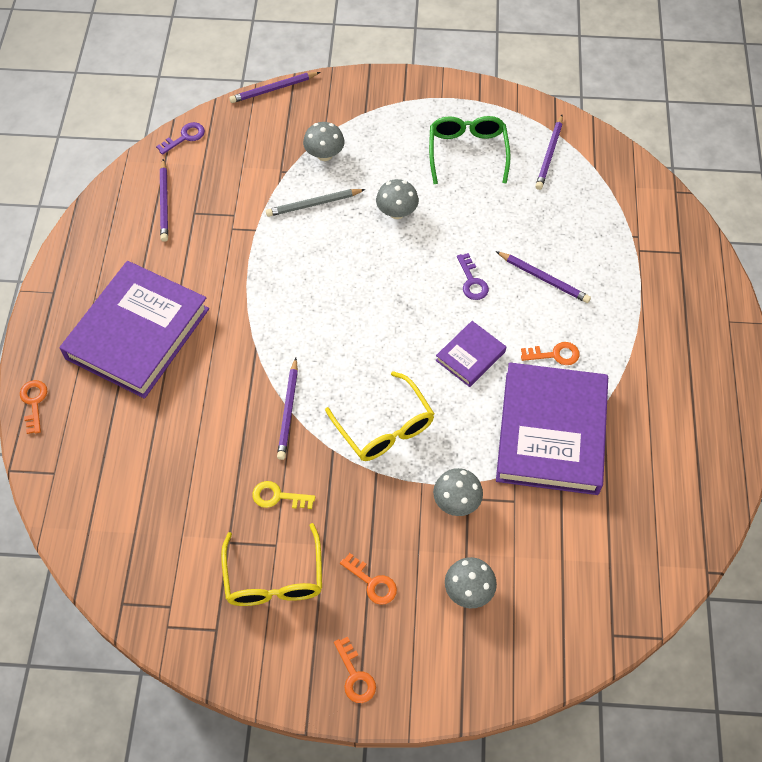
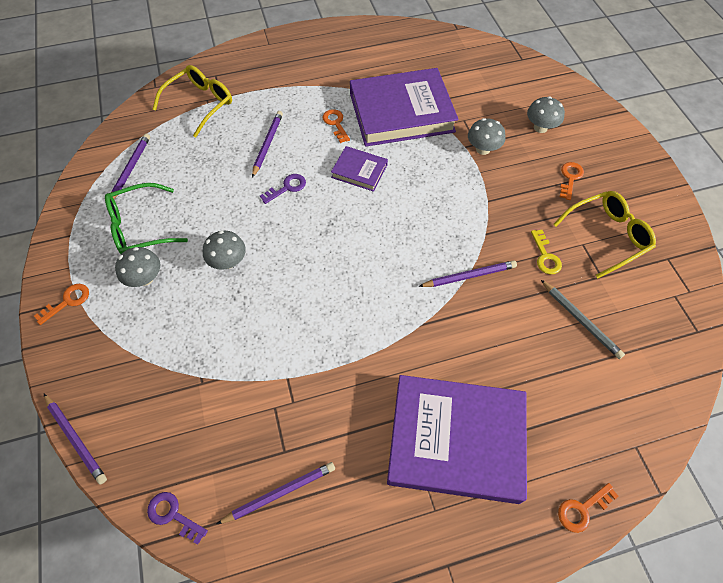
camera: 110 degrees left, 0 degrees up
grey pencil [266,189,366,217] -> grey pencil moved to [541,280,625,359]
grey mushroom [303,122,345,161] -> grey mushroom moved to [115,247,160,287]
yellow glasses [325,371,434,461] -> yellow glasses moved to [153,65,232,137]
orange key [334,636,376,703] -> orange key moved to [34,284,89,325]
purple pencil [535,115,563,190] -> purple pencil turned 75 degrees counterclockwise [111,133,150,199]

